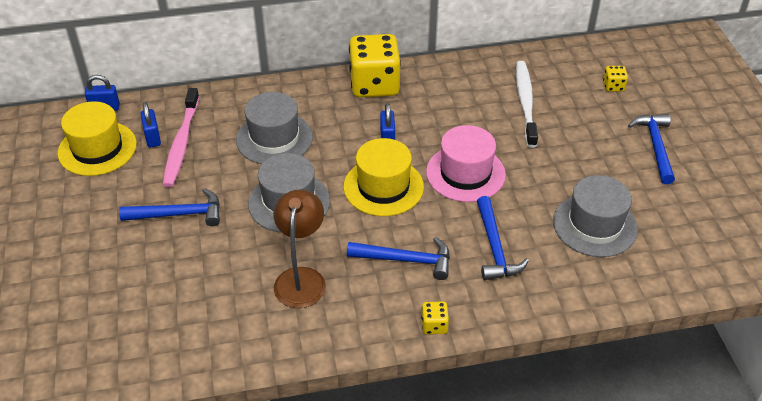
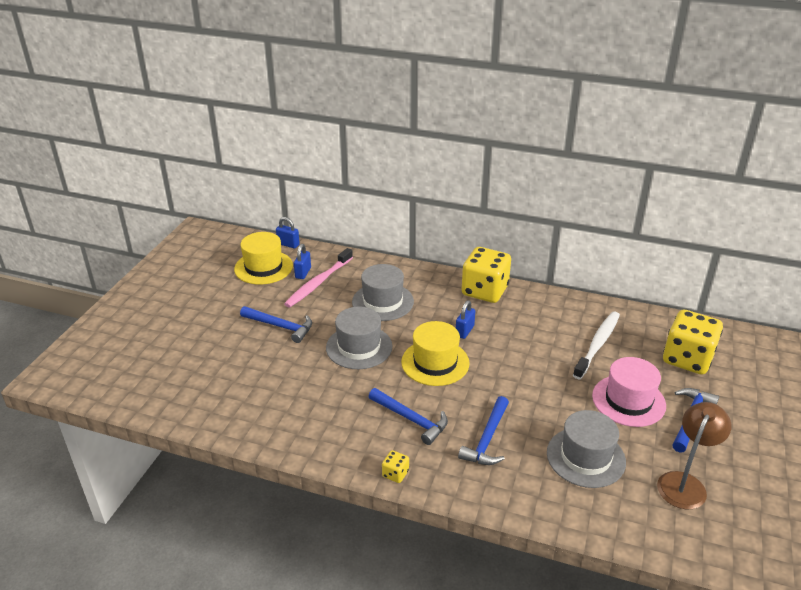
camera: 30 degrees right, 10 degrees down
brown lamp [274,190,326,308] -> brown lamp moved to [657,402,732,509]
pink hat [426,125,506,202] -> pink hat moved to [592,357,666,427]
yellow dice [603,66,628,91] -> yellow dice [663,310,723,375], size x2.39

